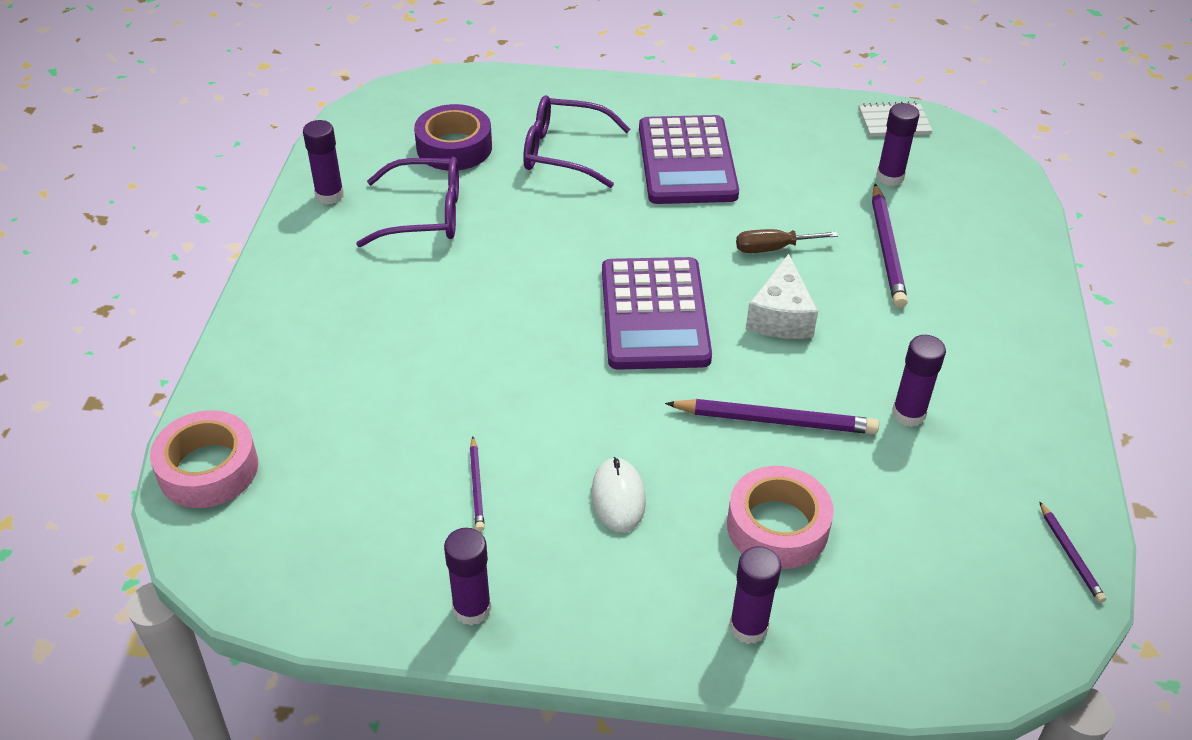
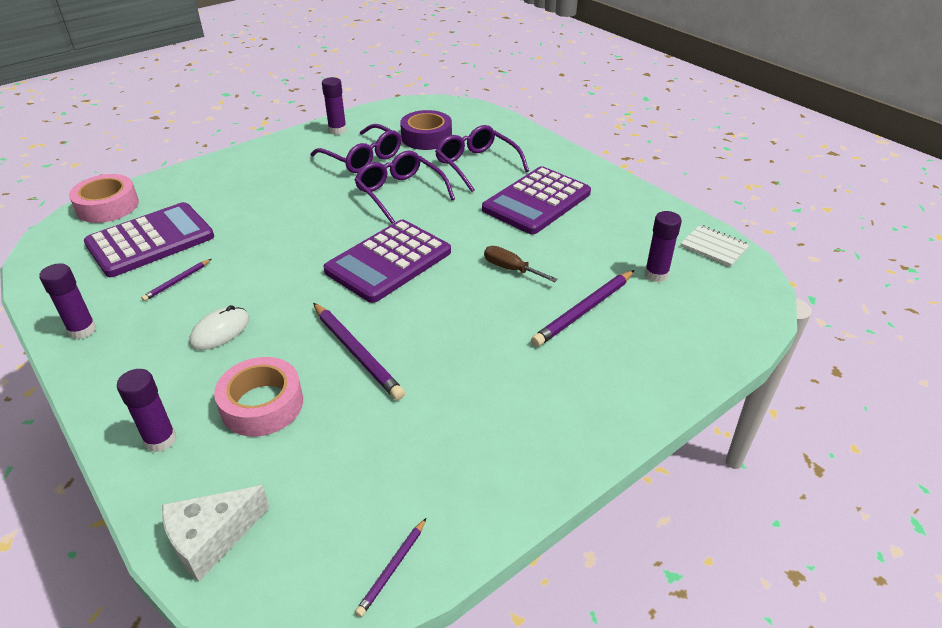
camera: 45 degrees right, 5 degrees down
white cheese [746,254,818,339] -> white cheese moved to [162,485,270,582]
purple glue stick [892,335,946,427] -> none
none -> purple calculator [84,202,214,277]
none -> purple glasses [355,151,455,224]

